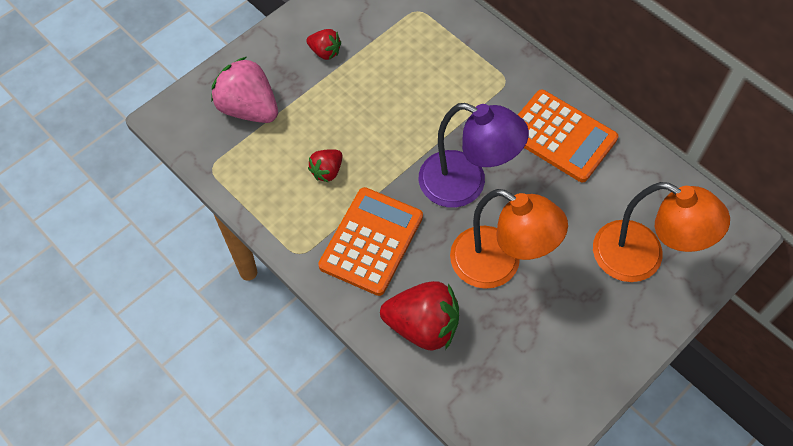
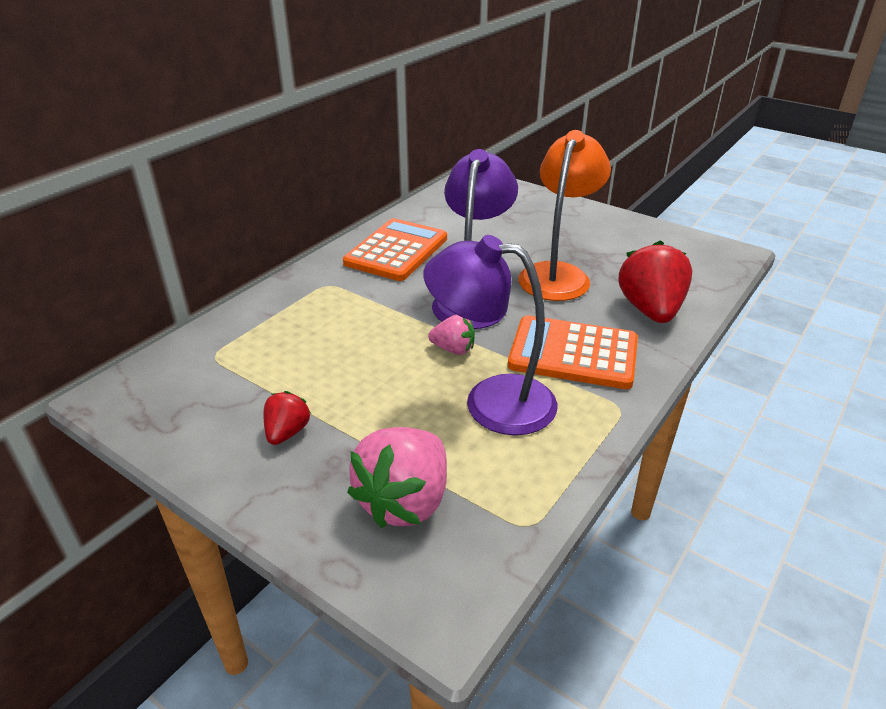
camera: 100 degrees left, 25 degrees down
red strawberry [308,149,342,183] -> purple lamp [423,235,557,435]
orange lamp [593,182,730,282] -> none
none -> pink strawberry [428,315,475,355]

